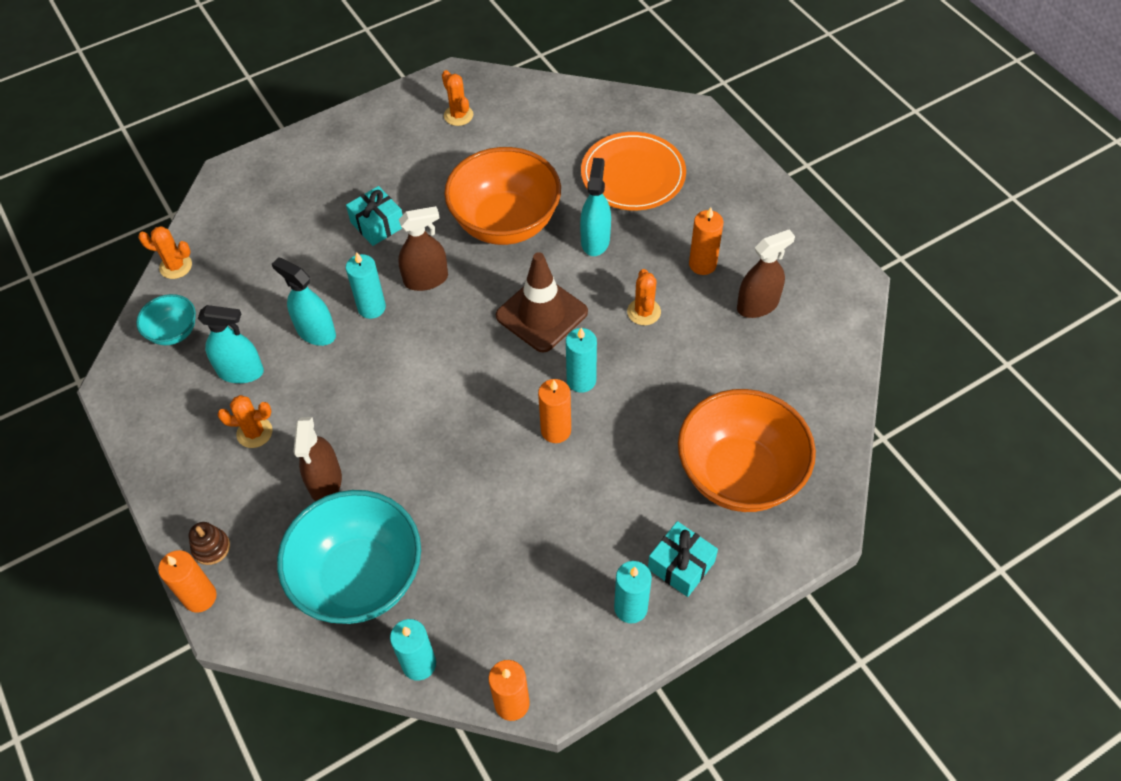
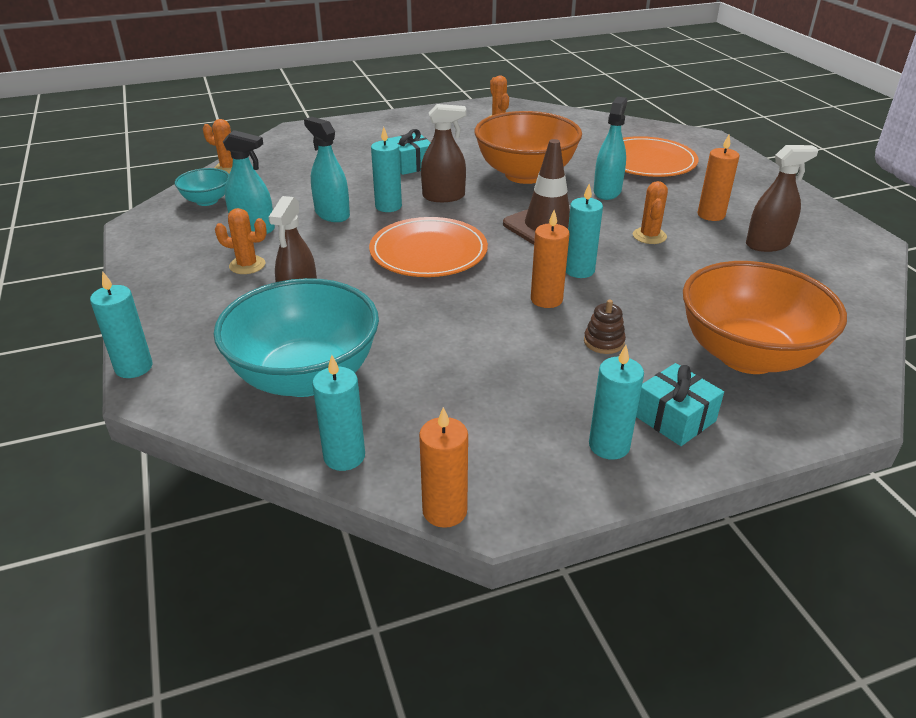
camera: 10 degrees right, 20 degrees down
orange candle [158,550,217,613] -> turquoise candle [90,271,153,378]
brown stacking toy [189,522,230,565] -> brown stacking toy moved to [584,300,626,354]
none -> orange plate [369,217,488,277]

